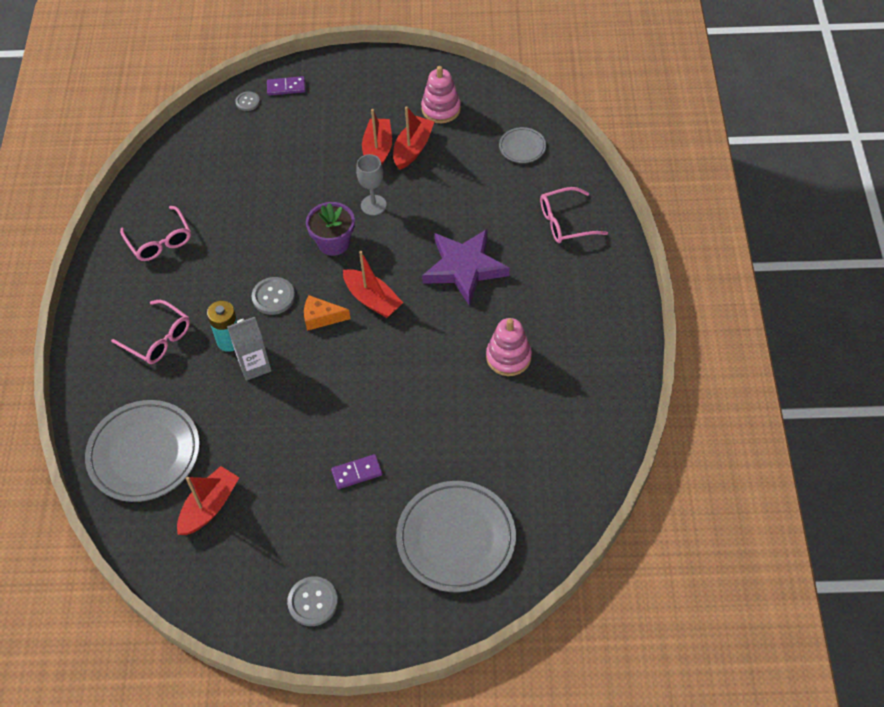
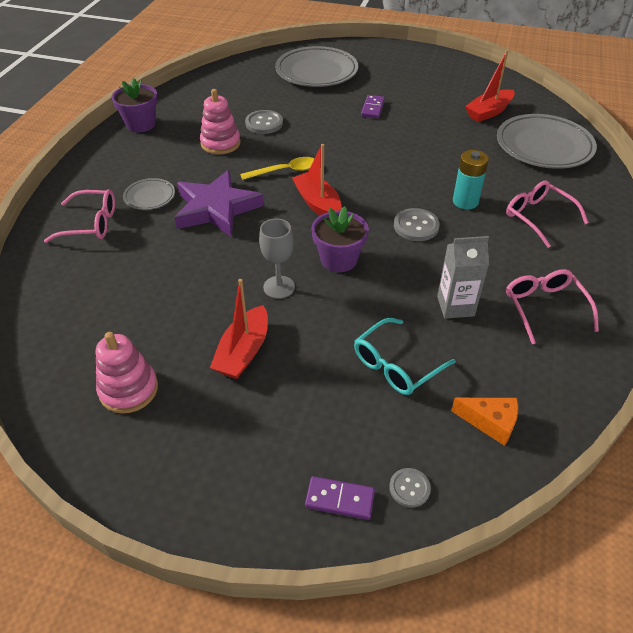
camera: 165 degrees left, 10 degrees down
grey carton [227,317,272,381] -> grey carton moved to [437,236,489,319]
grey button [287,576,338,626] -> grey button moved to [245,110,283,134]
orange cheese [304,295,350,331] -> orange cheese moved to [451,398,518,446]
purple domino [331,454,383,489] -> purple domino turned 75 degrees counterclockwise [361,95,385,119]
red boat [393,106,434,170] -> none
grey plate [499,127,546,163] -> grey plate moved to [123,178,175,210]
none -> purple flower pot [112,78,158,132]
none -> yellow spoon [240,157,314,180]
none -> turquoise glasses [354,318,456,395]

